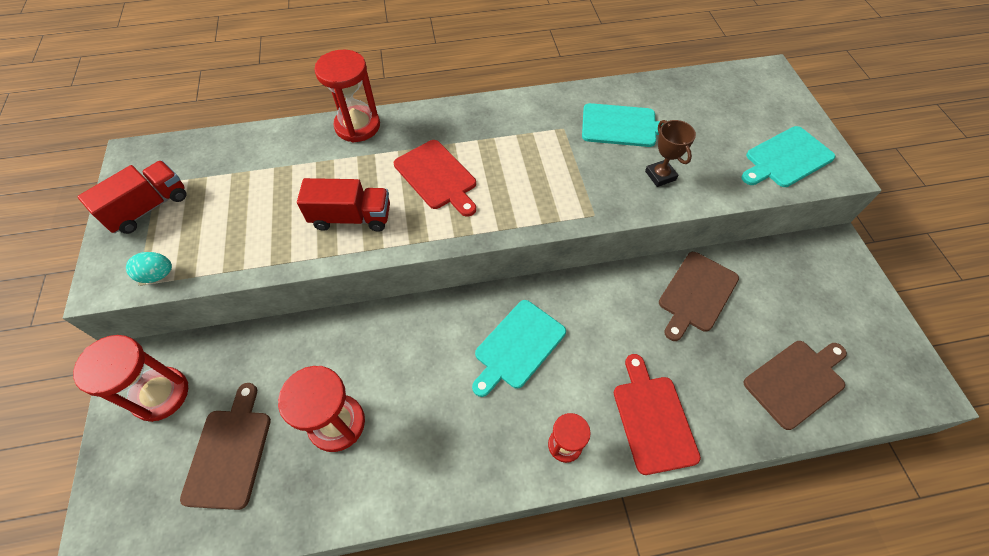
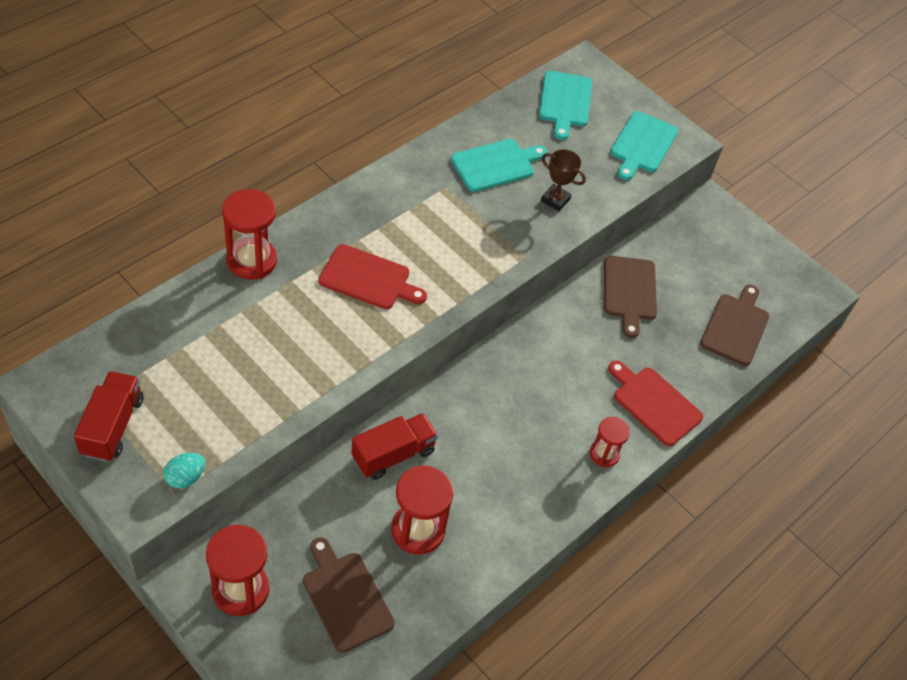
camera: 40 degrees left, 5 degrees down
red truck [297,178,390,232] -> red truck moved to [351,413,438,480]
turquoise cutting board [472,300,566,397] -> turquoise cutting board moved to [539,71,592,140]

